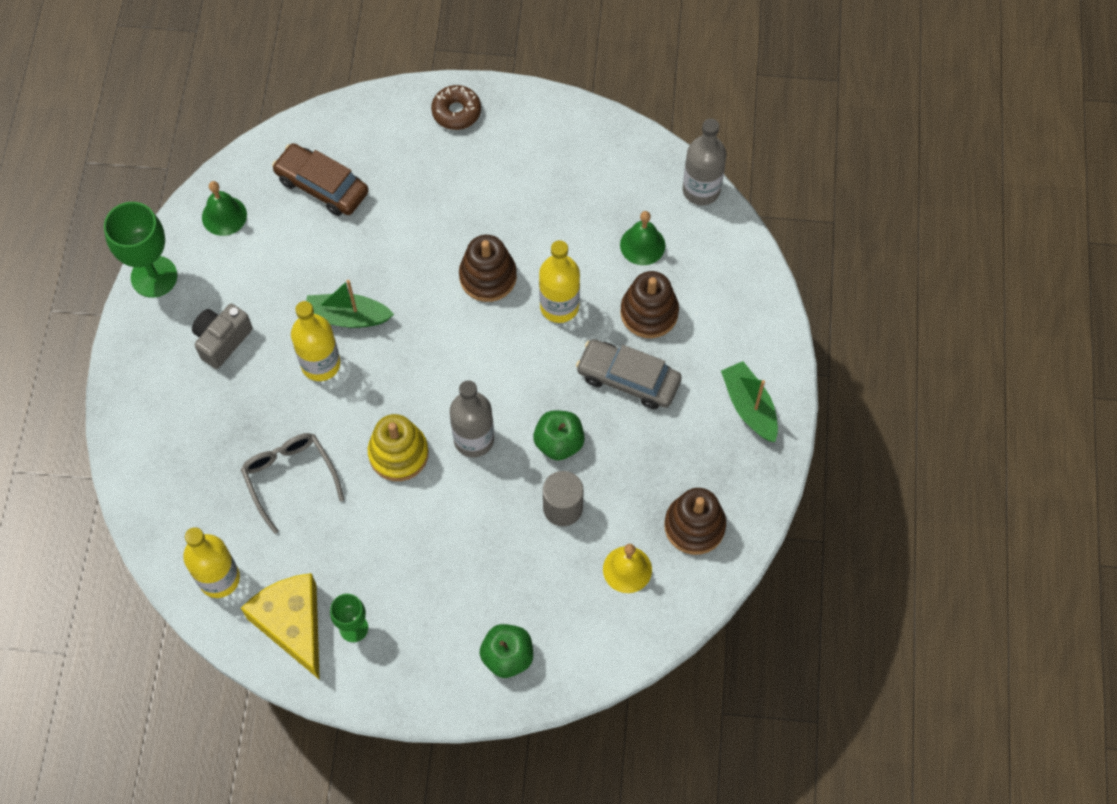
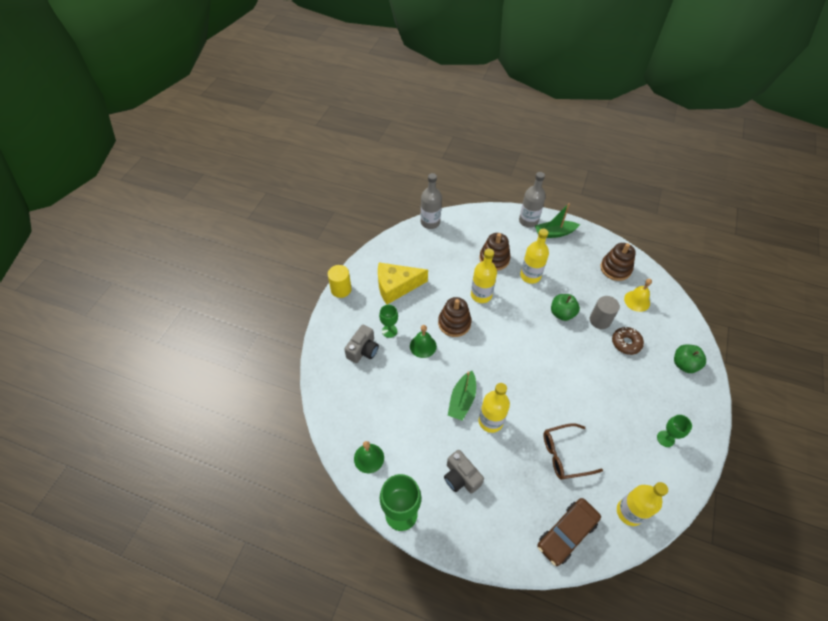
camera: 75 degrees left, 10 degrees down
grey glasses [241,433,344,534] -> brown glasses [544,423,603,480]
yellow cheese [241,573,320,680] -> yellow cheese moved to [378,262,428,304]
brown car [272,143,369,216] -> brown car moved to [537,498,601,566]
yellow stacking toy [368,414,429,481] -> none
brown donut [431,85,481,130] -> brown donut moved to [612,327,644,355]
grey bottle [450,380,494,457] -> grey bottle moved to [519,172,546,228]
grey car [576,339,682,409] -> yellow bottle [520,229,549,284]
green bell [620,211,665,265] -> green bell moved to [410,325,437,358]
none -> yellow cylinder [328,265,352,298]
none -> grey camera [344,325,379,363]
none -> green goblet [379,305,398,338]

